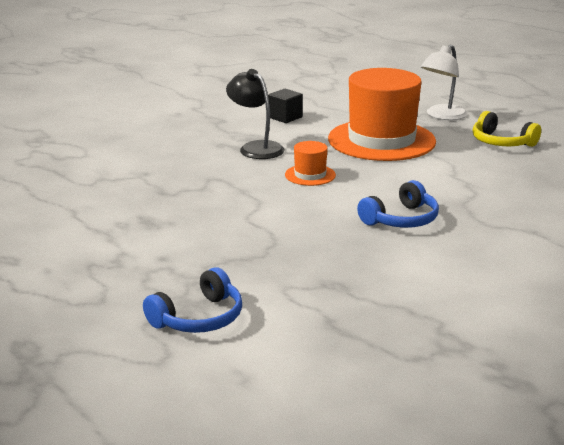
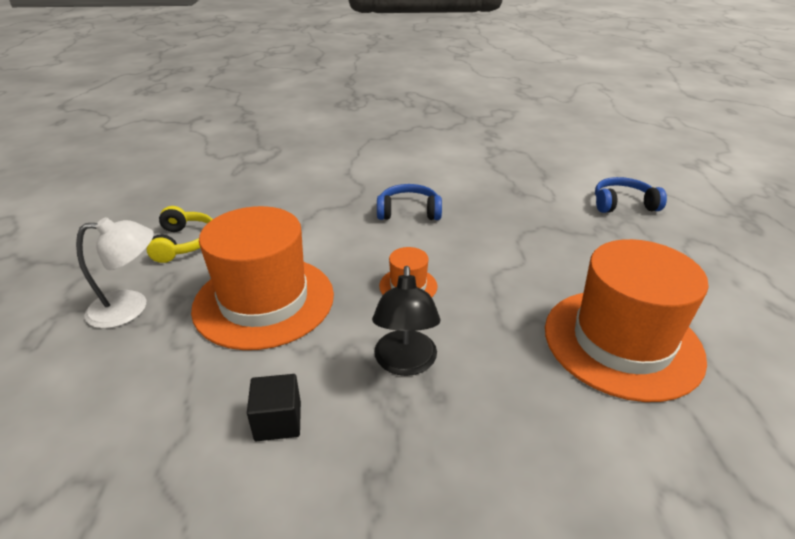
camera: 140 degrees left, 10 degrees up
none -> orange hat [545,239,709,402]

